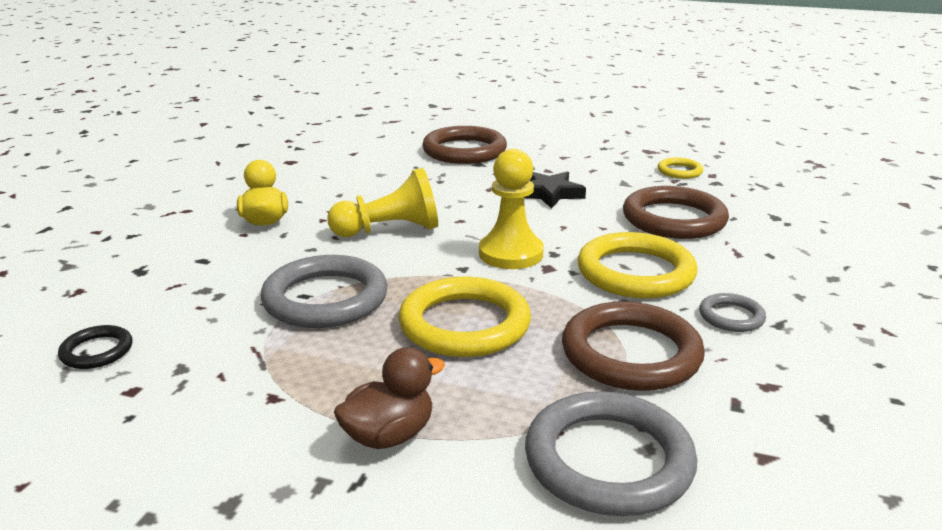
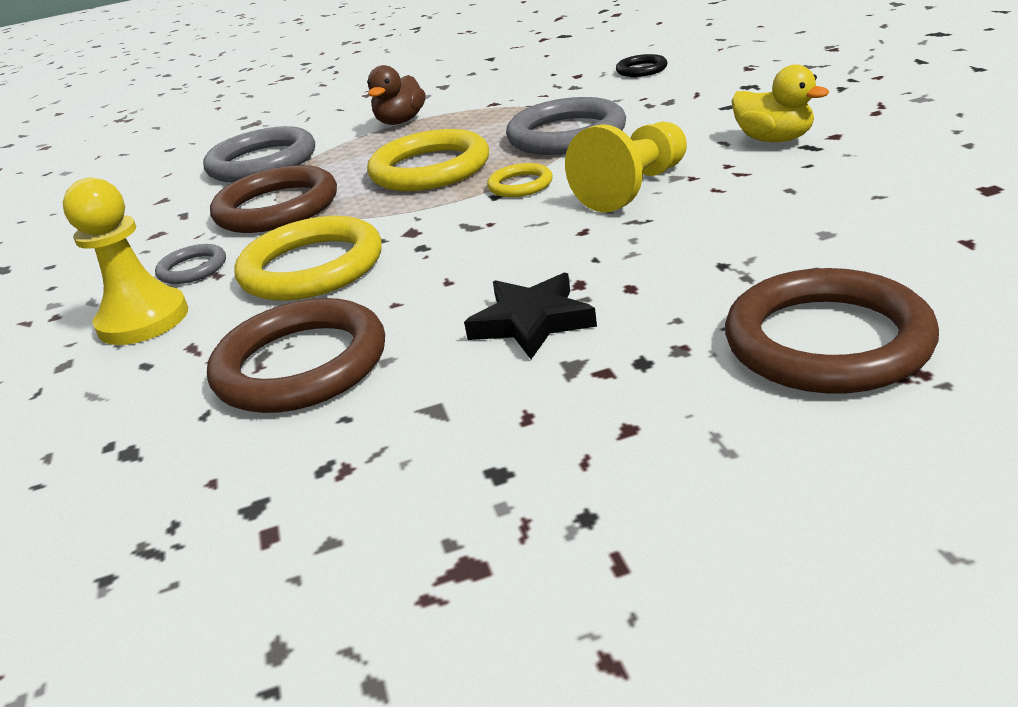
camera: 150 degrees right, 5 degrees up
yellow pawn [479,149,544,269] -> yellow pawn moved to [63,177,188,345]
yellow ring [658,158,703,179] -> yellow ring moved to [487,163,553,197]

